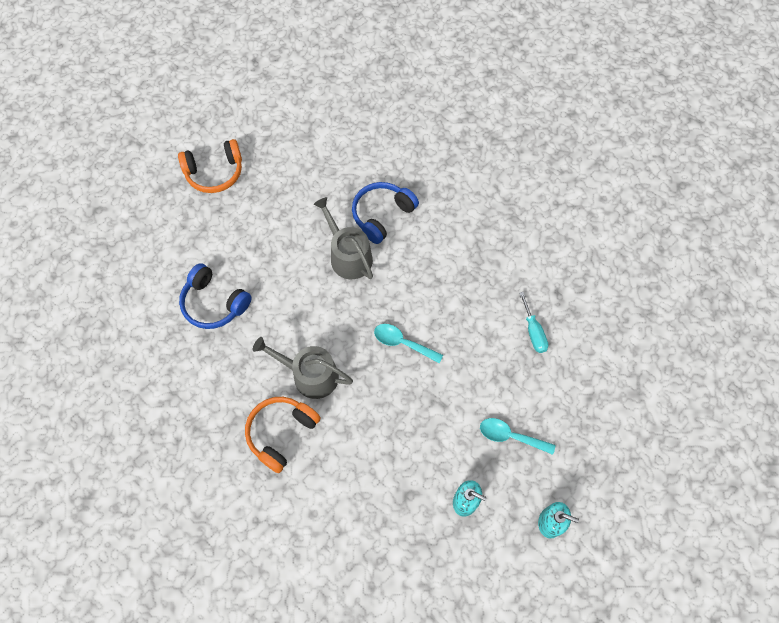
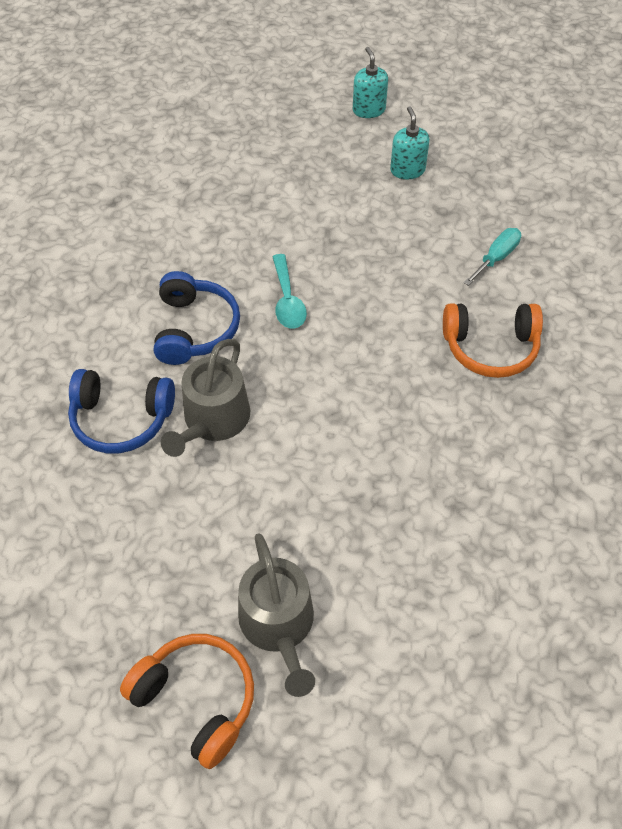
camera: 125 degrees left, 10 degrees down
blue headphones [179,263,252,329] -> blue headphones moved to [154,271,240,365]
grey watering can [253,337,353,399] -> grey watering can moved to [238,533,315,697]
turquoise spoon [480,418,555,455] -> none
turquoise screwdriver [519,292,548,353] -> turquoise screwdriver moved to [464,228,521,286]

